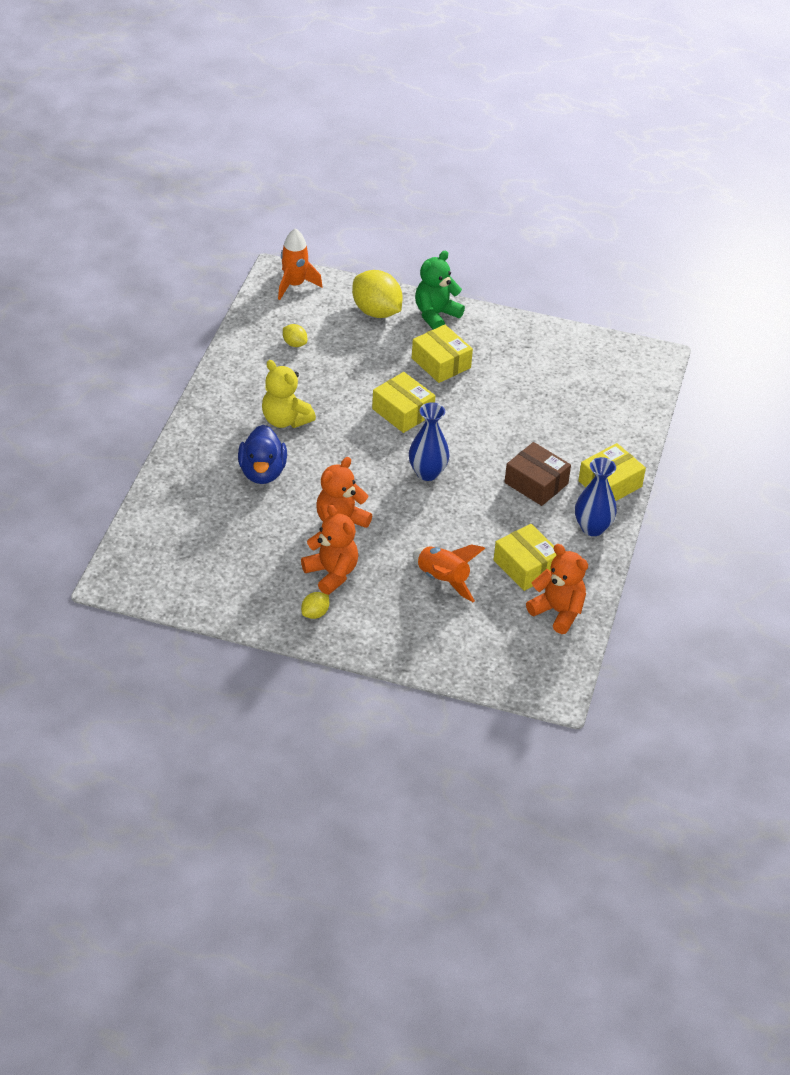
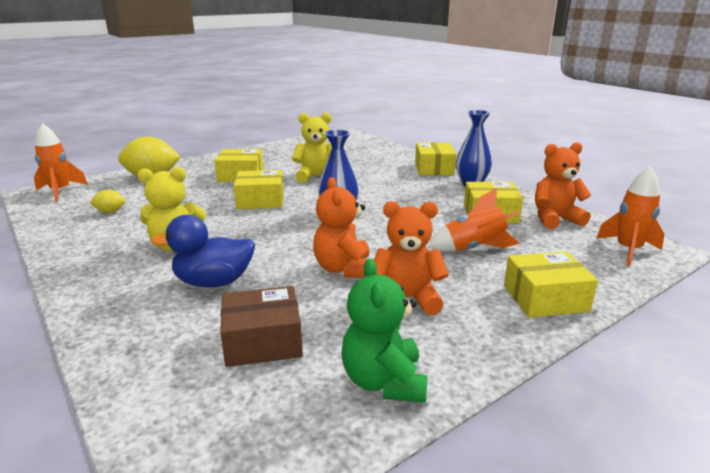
camera: 50 degrees left, 20 degrees down
blue duck [238,425,287,484] -> blue duck turned 135 degrees clockwise [151,215,255,287]
yellow lemon [301,592,329,619] -> none
green teddy bear [415,251,465,330] -> green teddy bear moved to [342,259,428,403]
brown box [504,442,571,506] -> brown box moved to [220,286,303,367]
none -> yellow teddy bear [292,113,332,183]
none -> yellow box [504,251,598,318]
none -> orange rocket [596,166,664,266]

